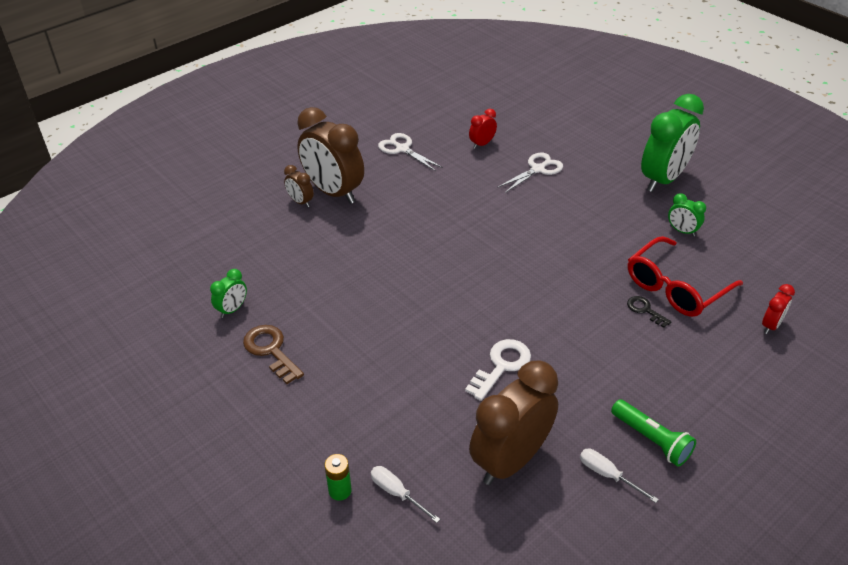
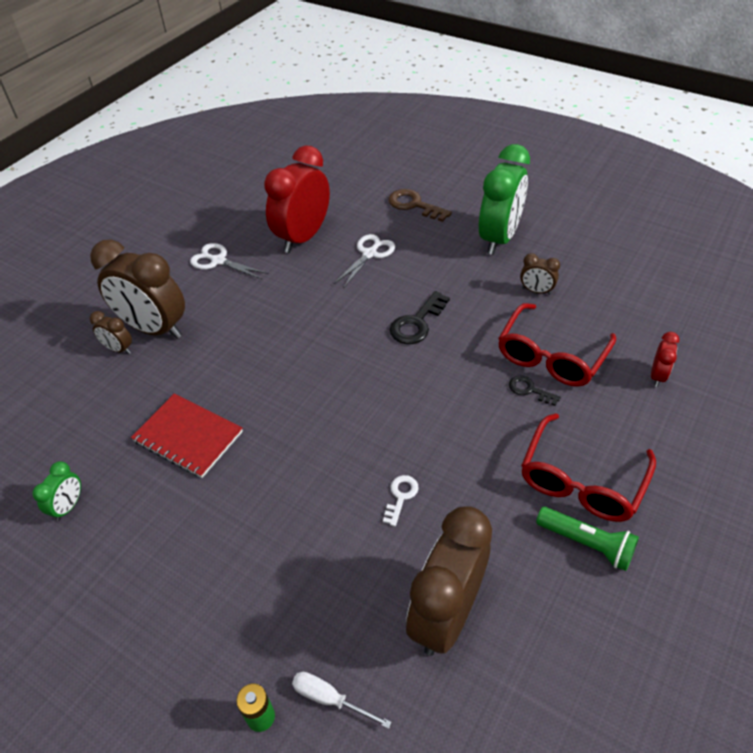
camera: 15 degrees left, 5 degrees up
brown key [243,325,304,384] -> brown key moved to [389,189,452,222]
white key [465,339,531,401] -> white key [383,475,419,526], size x0.60
red clock [469,109,497,149] -> red clock [264,145,330,253], size x2.23
white screwdriver [580,449,659,503] -> none
green clock [668,193,706,237] -> brown clock [520,253,560,295]
none -> red notebook [131,394,243,478]
none -> black key [390,291,450,344]
none -> red glasses [521,413,656,522]

